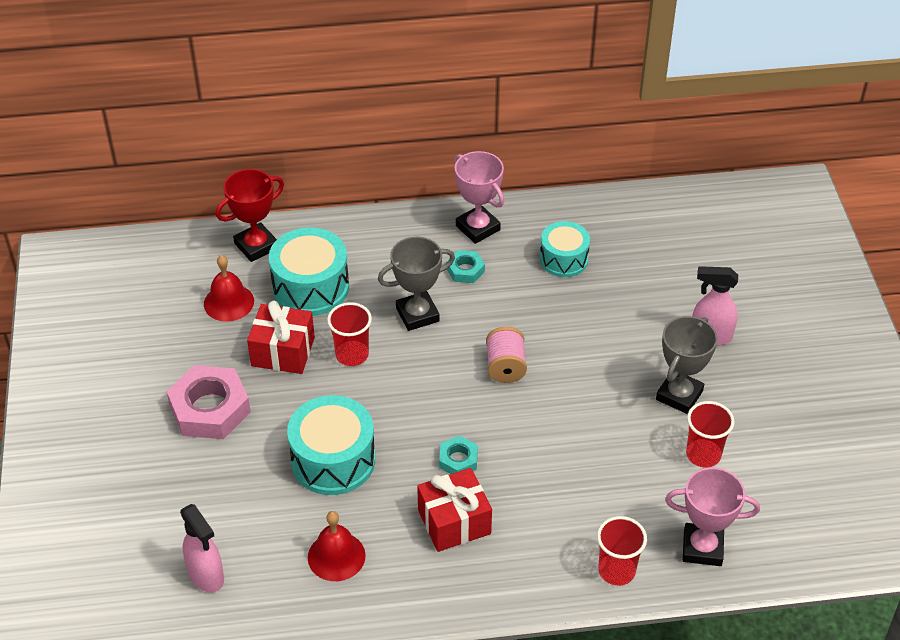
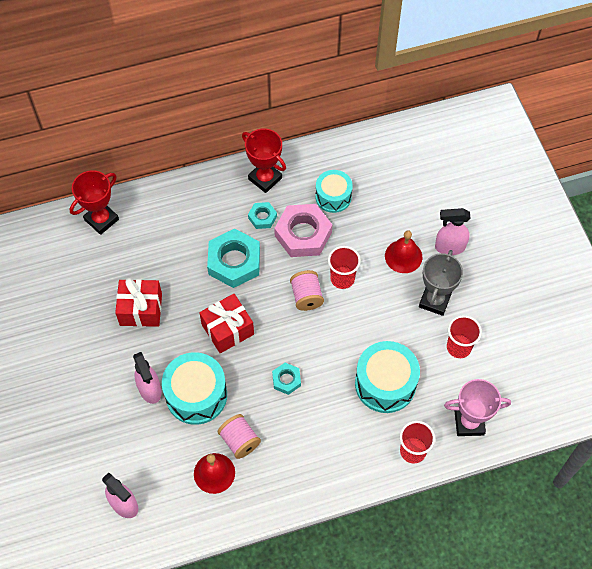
camera: 10 degrees left, 15 degrees up
pink nut [167,365,251,439] -> pink nut moved to [274,204,332,257]
red bell [204,255,254,322] -> red bell moved to [385,230,422,273]
turquoise drum [269,227,349,316] -> turquoise drum moved to [355,341,420,413]
red cup [327,302,372,366] -> red cup moved to [328,246,361,289]
grey trophy [378,237,455,331] -> turquoise nut [207,229,260,288]
red gift [417,468,492,552] -> red gift moved to [199,294,254,353]
pink trophy [454,151,504,244] -> red trophy [242,128,286,193]
none -> pink spray bottle [133,352,162,404]
none -> pink spool [218,414,261,459]

